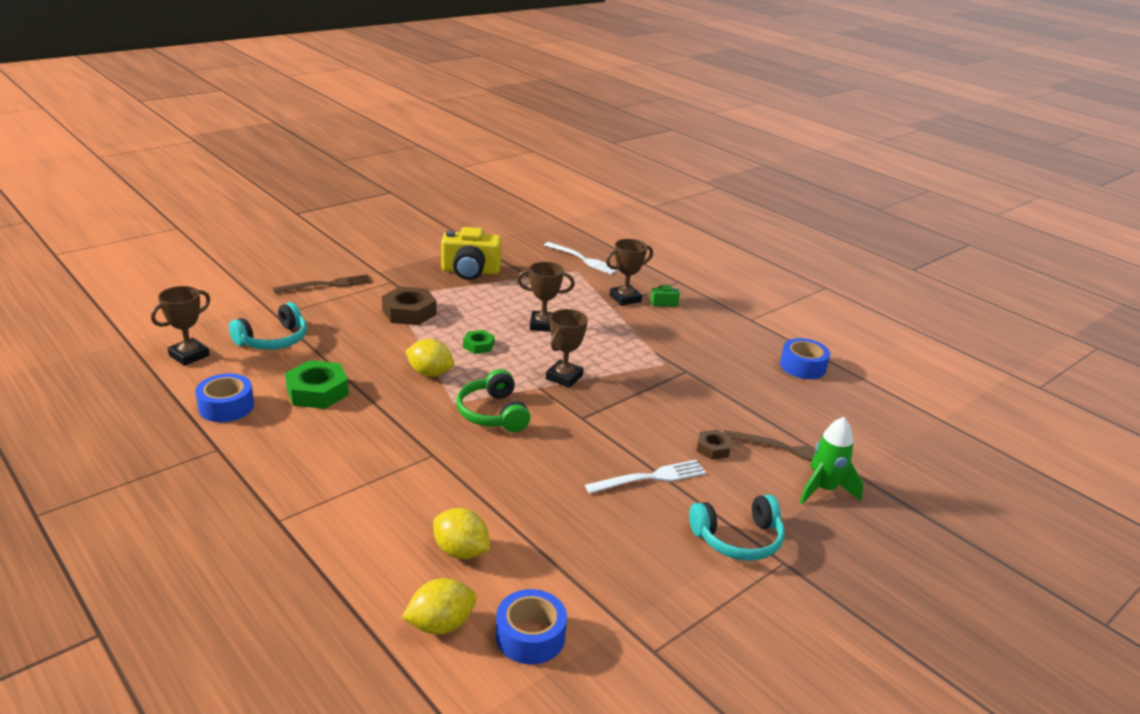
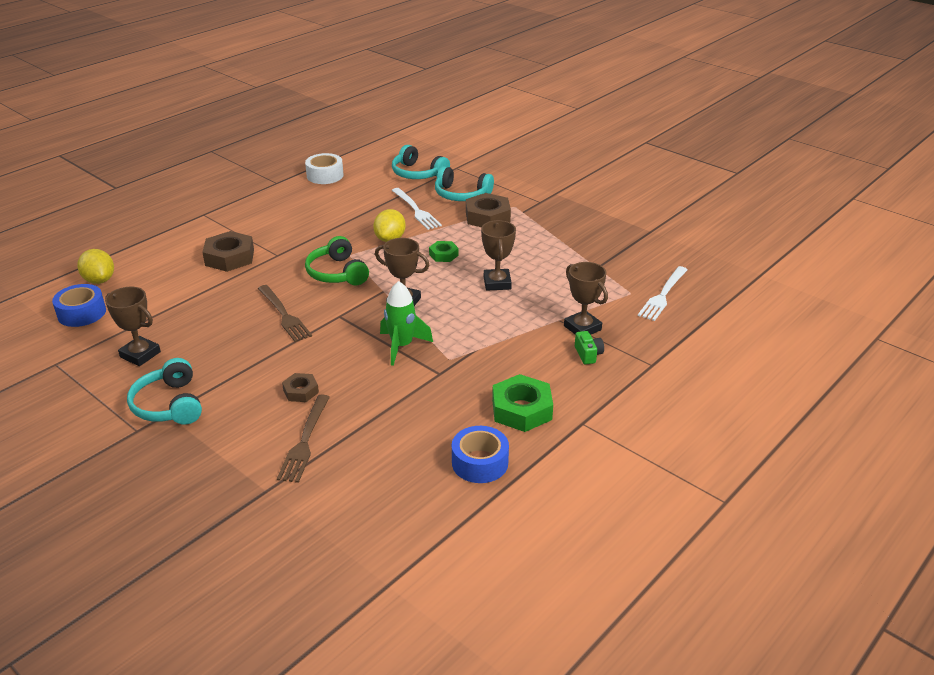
camera: 85 degrees right, 5 degrees up
brown trophy [151,286,210,366] -> brown trophy moved to [105,287,161,366]
blue tape [195,374,254,422] -> white tape [305,153,344,184]
brown fork [273,274,372,293] -> brown fork moved to [258,285,312,342]
green nut [285,360,349,409] -> green nut moved to [492,374,553,432]
yellow lemon [433,508,490,559] -> none
yellow camera [441,227,502,280] -> none
green headphones [456,369,530,432] -> green headphones turned 90 degrees counterclockwise [305,236,369,285]
white fork [585,460,706,494] -> white fork moved to [391,188,442,230]
green rocket [799,417,863,504] -> green rocket moved to [380,281,433,366]
none -> brown nut [202,231,254,272]
none -> turquoise headphones [435,166,494,201]

